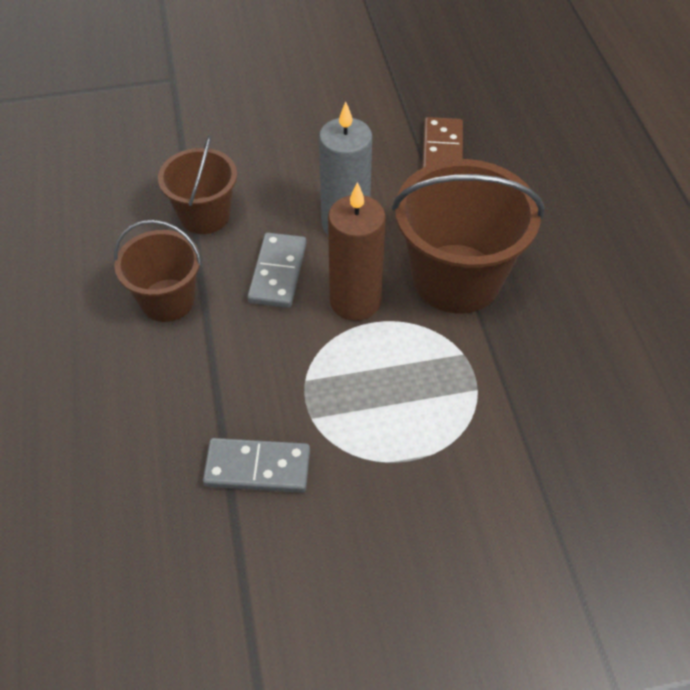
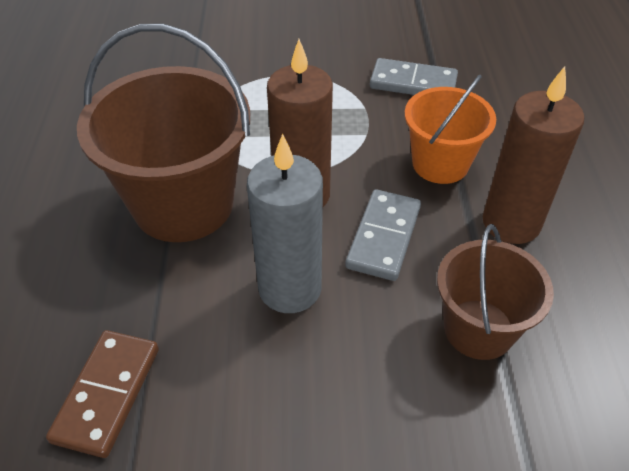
camera: 170 degrees left, 5 degrees down
brown bucket [114,220,202,322] -> brown candle [483,66,584,244]
none -> orange bucket [404,75,496,184]

